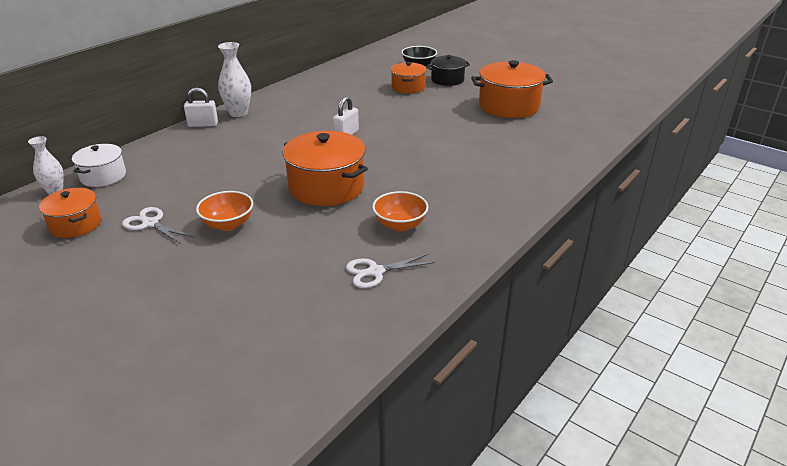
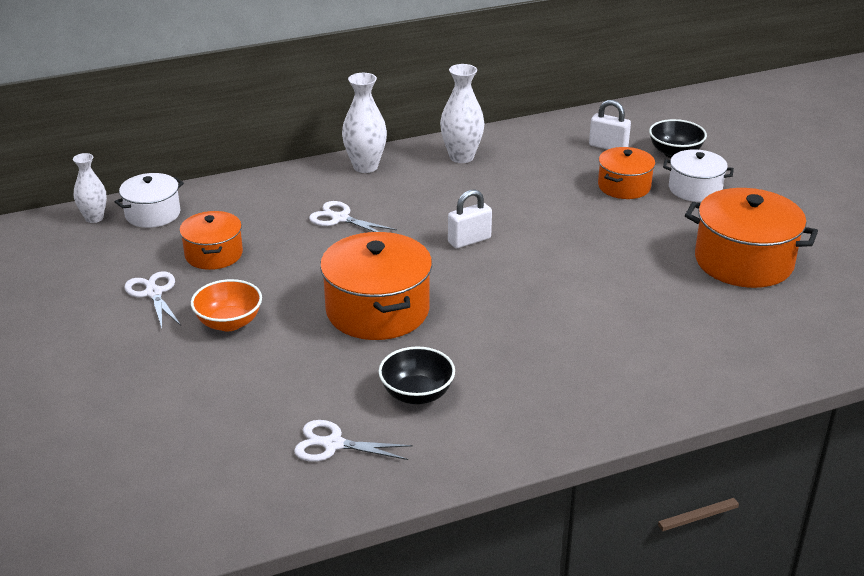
camera: 30 degrees right, 0 degrees up
orange pot [39,188,101,238] -> orange pot moved to [179,211,243,270]
white padlock [184,87,218,127] -> white padlock moved to [589,100,631,150]
orange bowl [372,191,428,231] -> black bowl [379,346,455,404]
black pot [427,55,470,86] -> white pot [663,149,734,202]
none -> white scissors [309,201,397,232]
none -> white vase [440,64,484,163]

